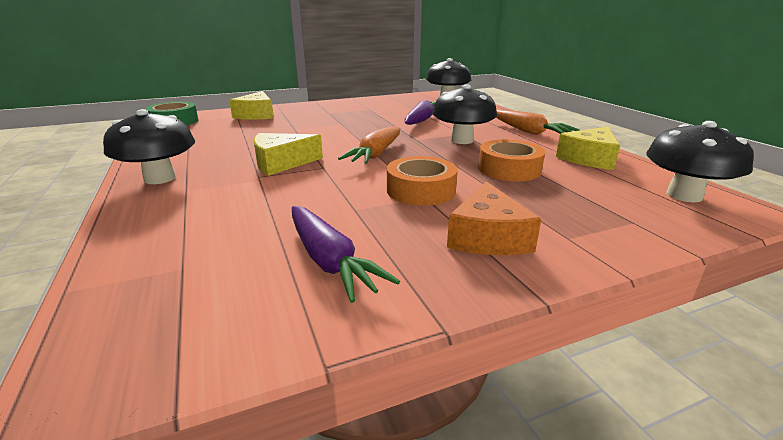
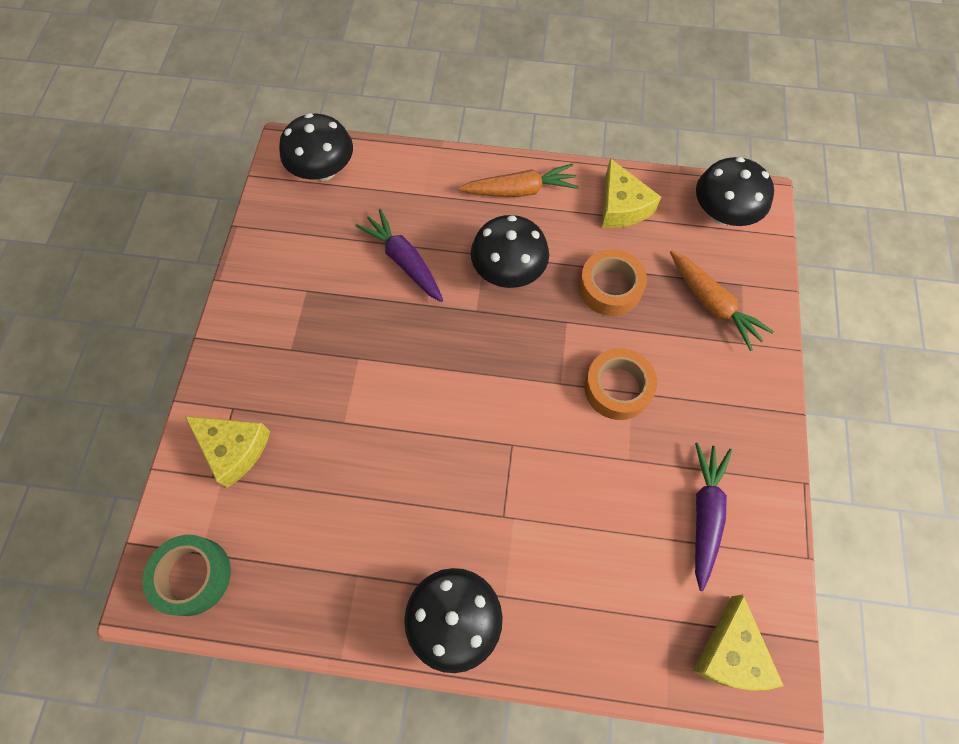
camera: 60 degrees left, 40 degrees up
yellow cheese [254,133,323,176] -> yellow cheese moved to [693,595,784,691]
purple carrot [292,206,400,303] -> purple carrot turned 75 degrees counterclockwise [695,442,732,591]
orange carrot [338,127,400,164] -> orange carrot moved to [670,251,774,351]
orange cheese [447,181,541,255] -> none

